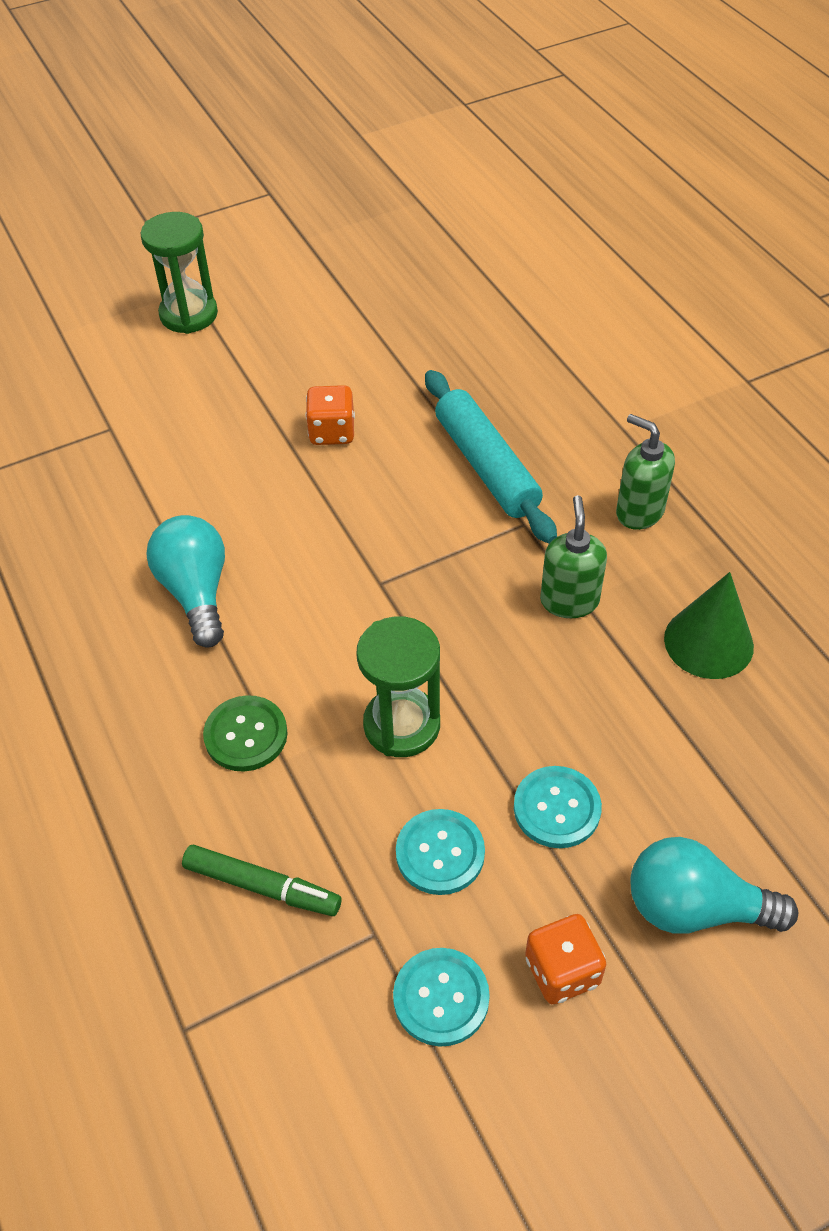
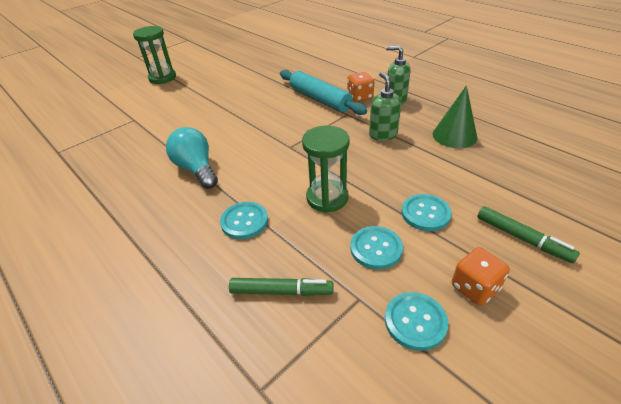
camera: 15 degrees left, 10 degrees down
green button [203,695,288,772] -> turquoise button [220,202,268,239]
orange dice [306,385,355,445] -> orange dice moved to [347,72,374,102]
turquoise light bulb [630,837,798,934] -> green marker [477,206,580,263]

